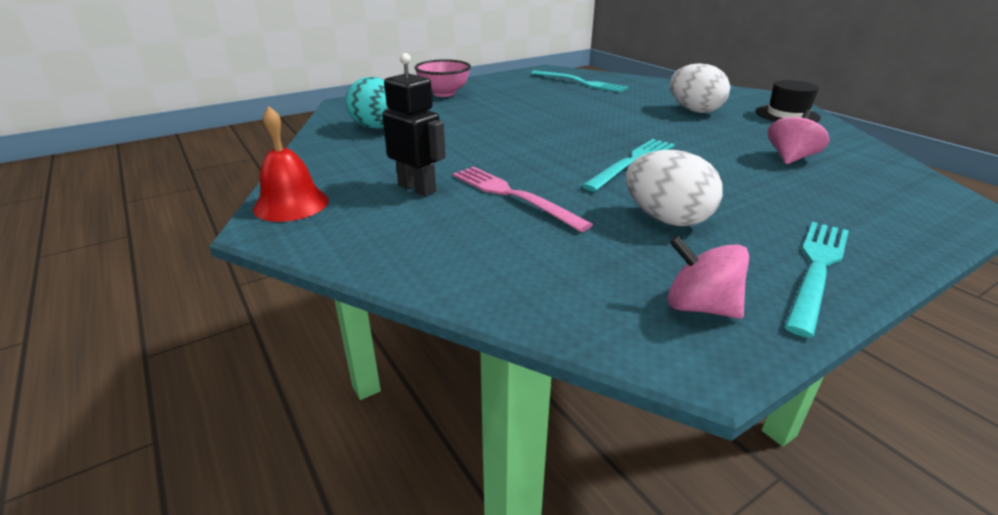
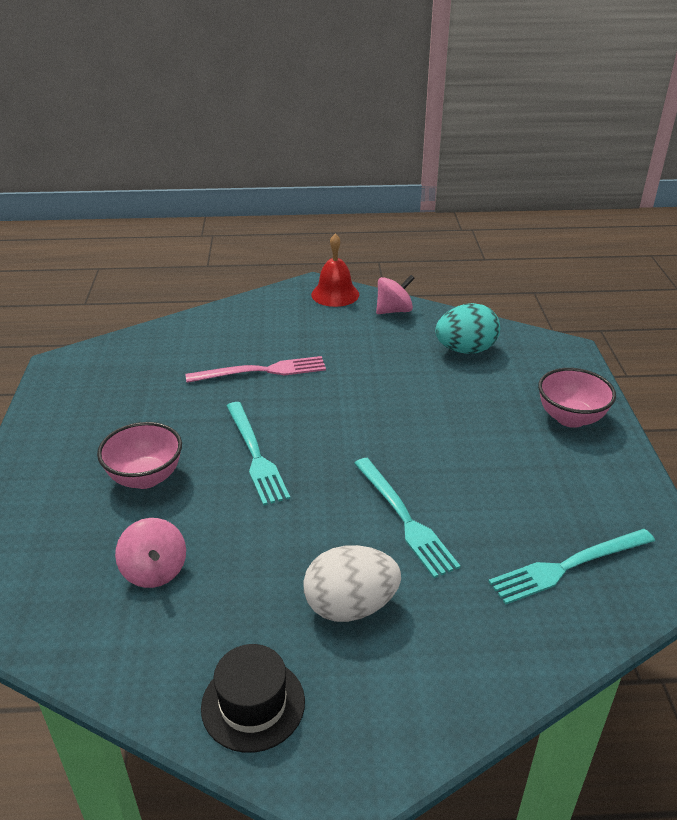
camera: 120 degrees right, 5 degrees up
black robot [382,53,446,196] -> none
white egg [626,150,723,226] -> none
pink spinning top [668,236,749,319] -> pink spinning top moved to [376,275,415,314]
turquoise fork [785,222,849,338] -> turquoise fork moved to [354,458,460,578]
none -> pink bowl [97,422,182,489]

